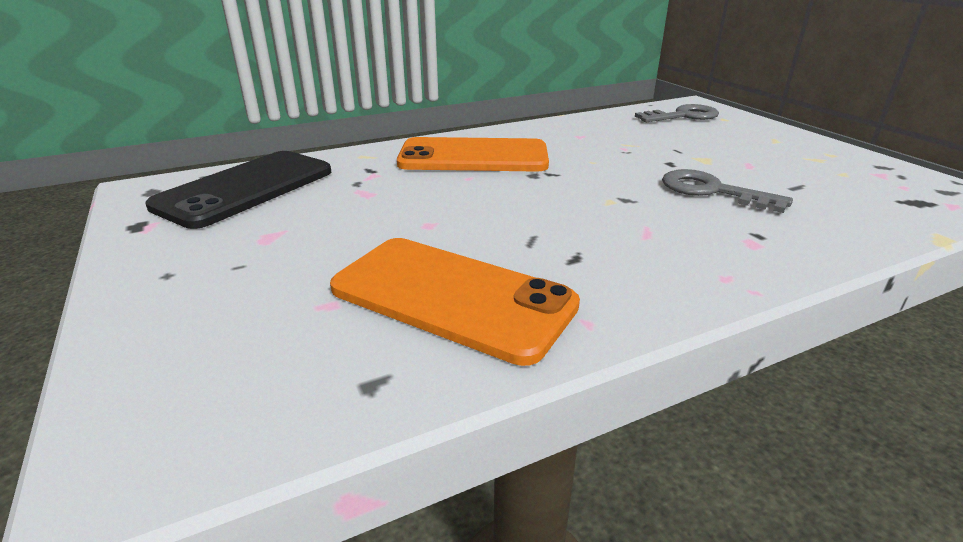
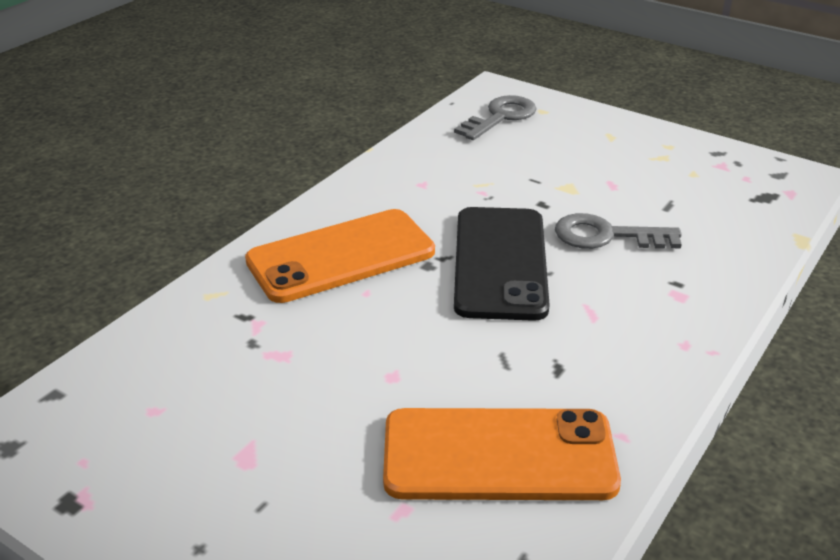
camera: 30 degrees left, 5 degrees up
black phone [145,151,331,229] -> black phone moved to [454,207,550,321]

